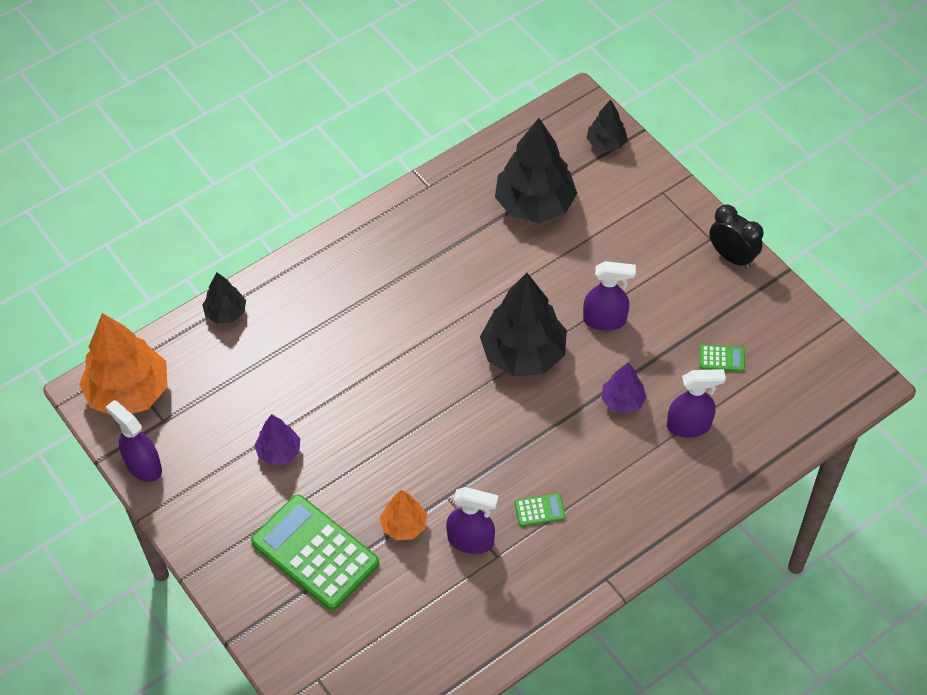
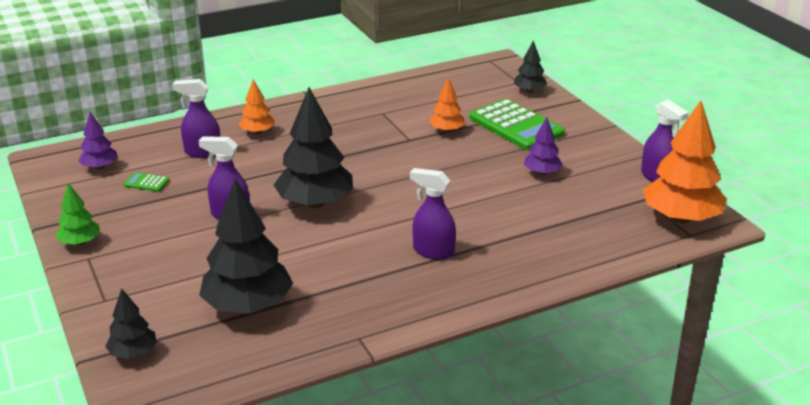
camera: 170 degrees left, 25 degrees down
black tree [202,272,246,324] -> black tree moved to [513,41,547,93]
purple spray bottle [446,487,498,554] -> purple spray bottle moved to [410,168,456,260]
green calculator [515,493,565,526] -> none
purple tree [601,362,647,414] -> purple tree moved to [78,112,118,170]
black clock [709,205,763,269] -> green tree [56,183,100,246]
none -> orange tree [239,79,275,135]

